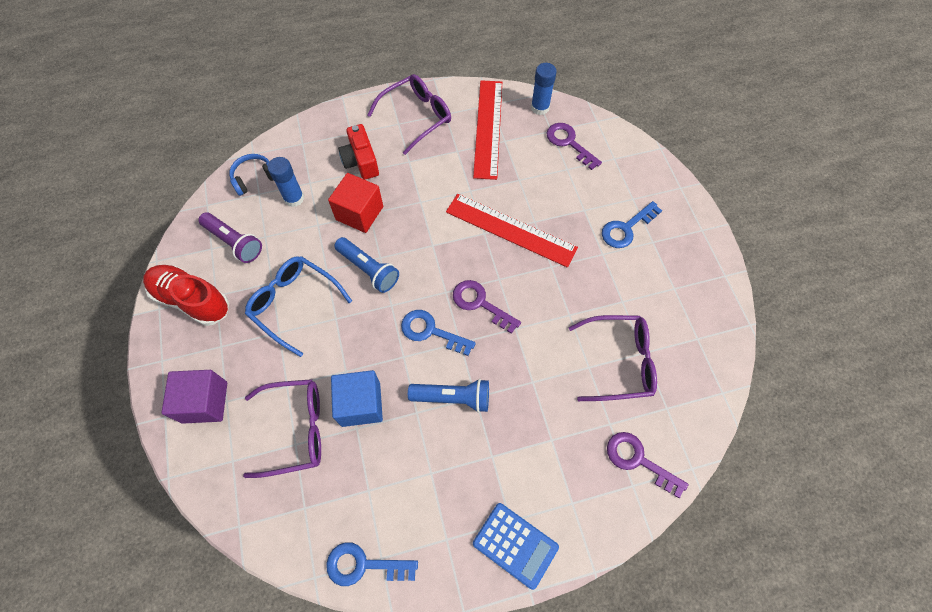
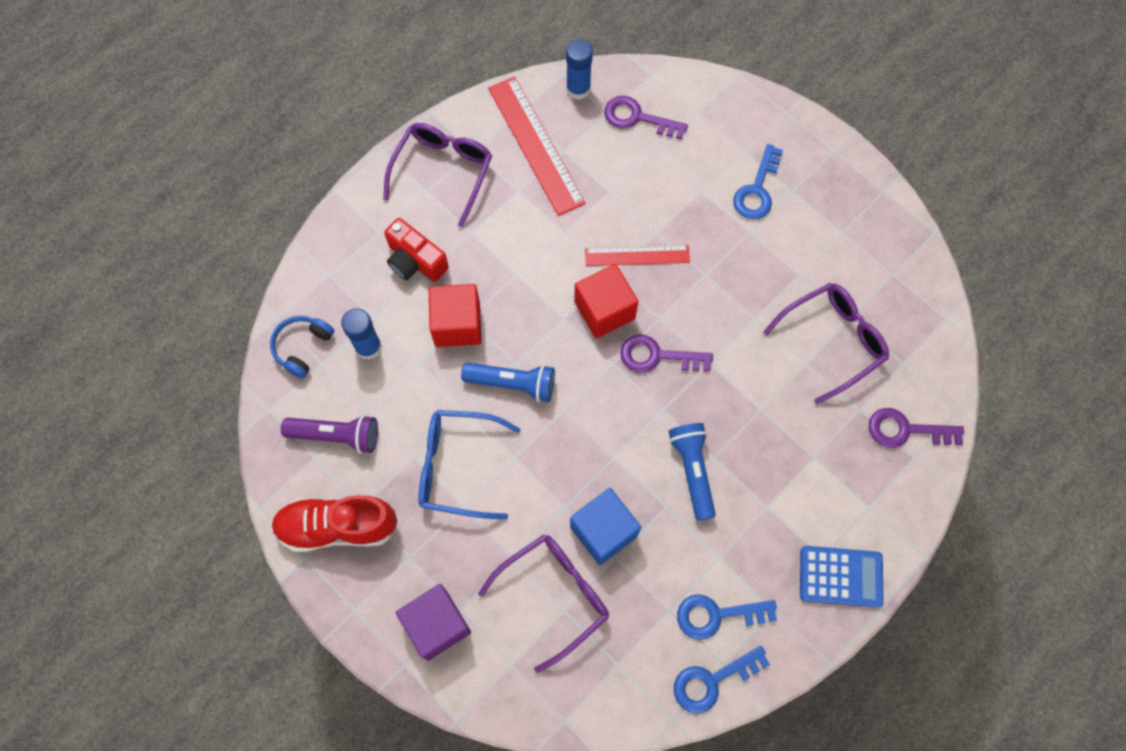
camera: 30 degrees left, 5 degrees up
blue key [401,310,476,356] -> blue key moved to [677,594,777,640]
blue flashlight [408,379,489,413] -> blue flashlight turned 75 degrees counterclockwise [669,423,716,521]
red ruler [446,194,578,268] -> red ruler [585,245,690,266], size x0.62
none -> red cube [574,264,638,338]

